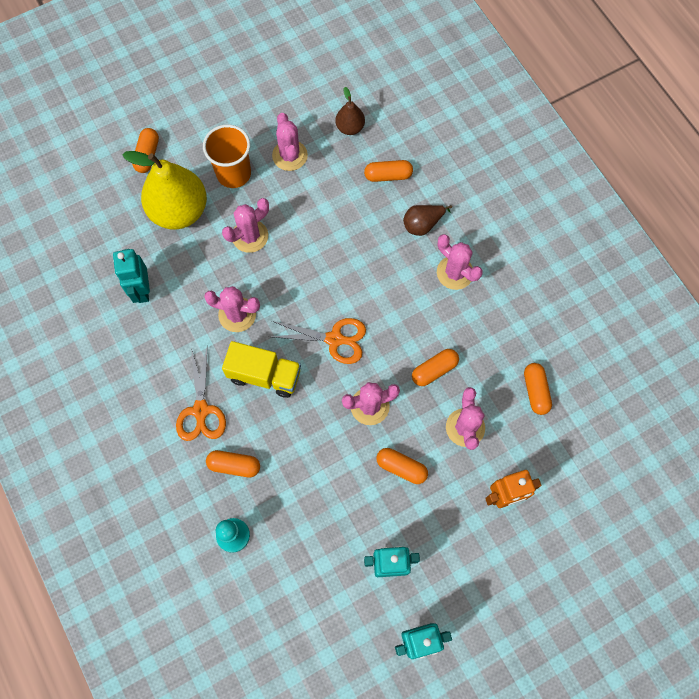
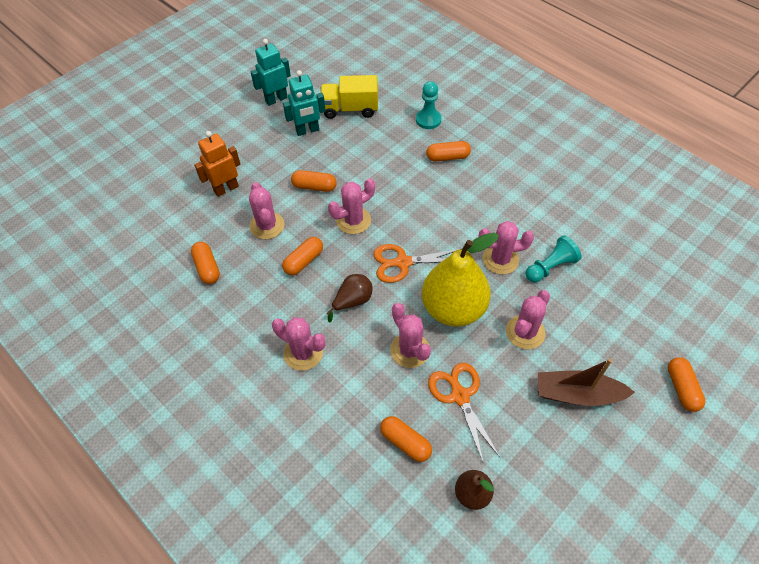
camera: 165 degrees right, 15 degrees down
turquoise robot [113,249,150,303] -> none
yellow pear [122,151,207,230] -> yellow pear moved to [422,233,499,327]
orange scissors [176,345,226,441] -> orange scissors moved to [428,363,500,464]
orange cup [203,124,251,188] -> brown boat [538,359,635,406]
yellow truck [222,341,301,398] -> yellow truck moved to [320,75,378,119]
pink cactus [272,113,308,171] -> pink cactus moved to [390,303,431,368]
orange capsule [364,160,413,182] -> orange capsule turned 60 degrees clockwise [380,416,432,462]
brown pear [403,205,452,236] -> brown pear moved to [327,274,373,322]
none -> turquoise pawn [526,235,582,282]

